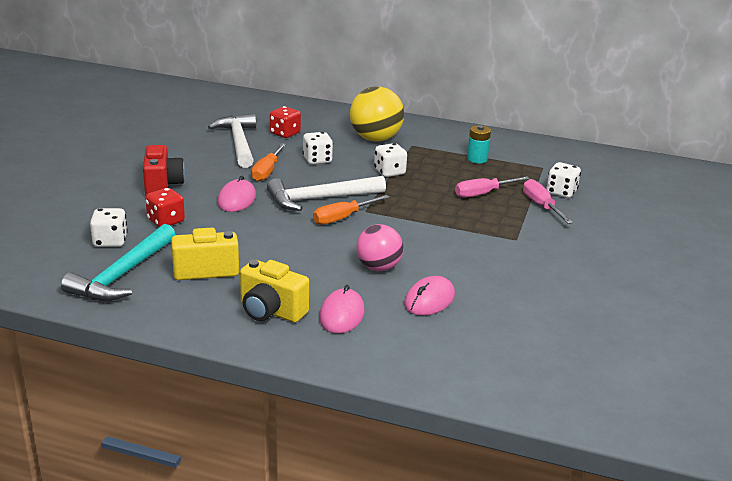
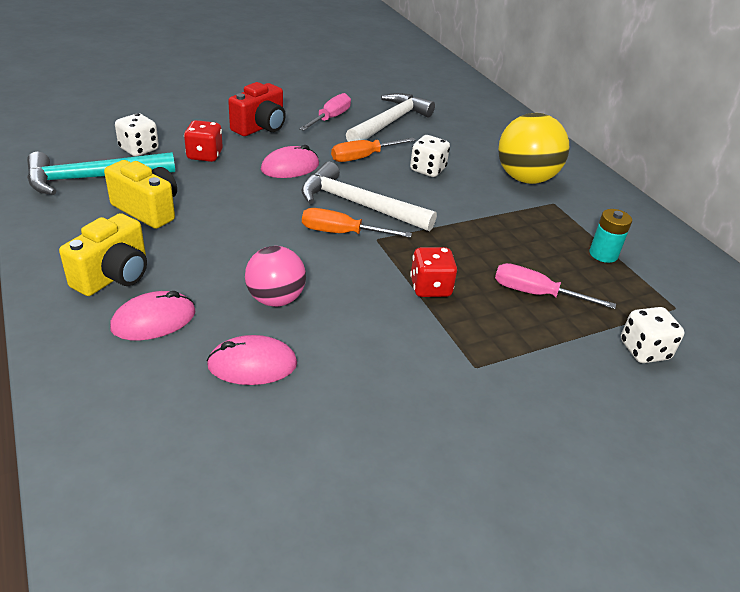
camera: 45 degrees right, 10 degrees up
yellow camera [240,260,309,323] -> yellow camera turned 135 degrees counterclockwise [59,213,147,296]
red dice [270,106,301,138] -> red dice moved to [410,247,457,297]
white dice [374,143,407,177] -> none
pink screwdriver [523,179,573,224] -> pink screwdriver moved to [299,93,351,131]

